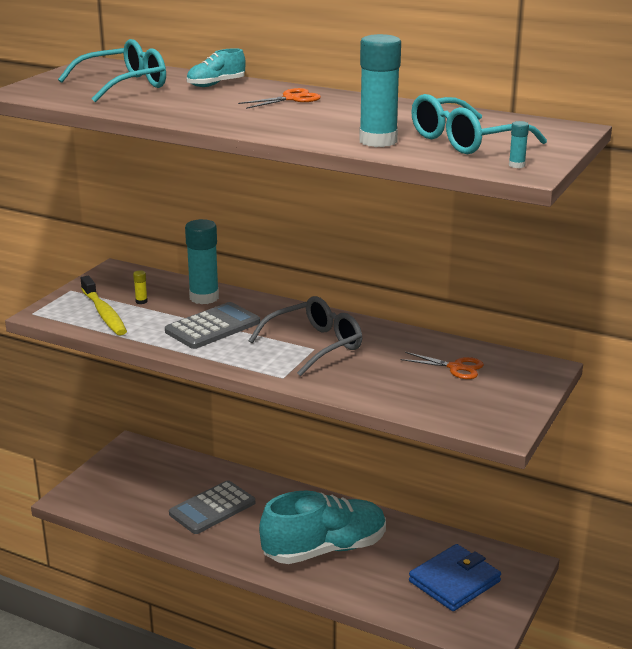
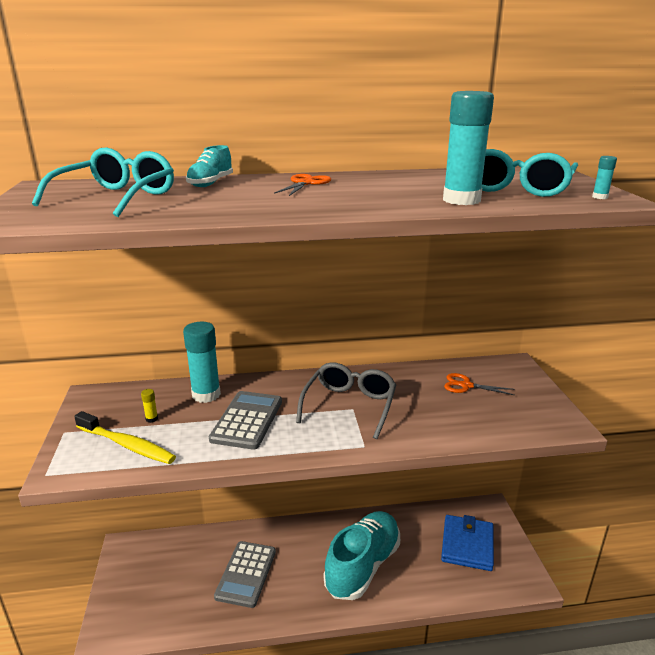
camera: 35 degrees left, 0 degrees up
orange scissors [401,352,484,379] -> orange scissors turned 150 degrees counterclockwise [444,373,515,395]

